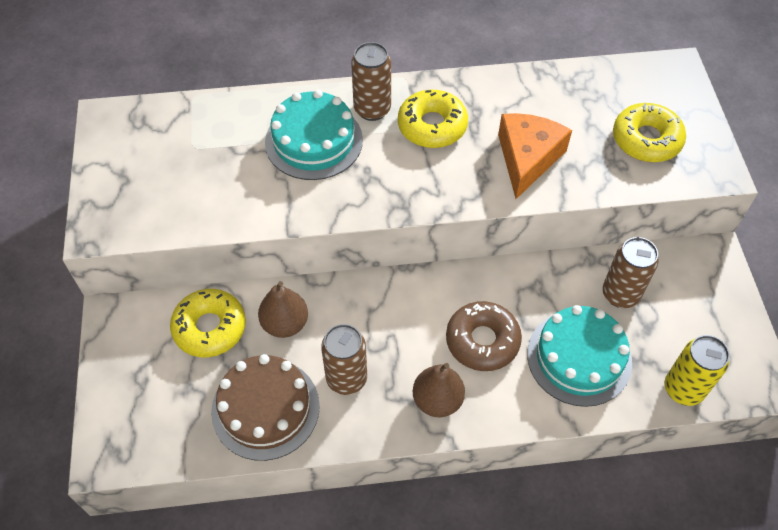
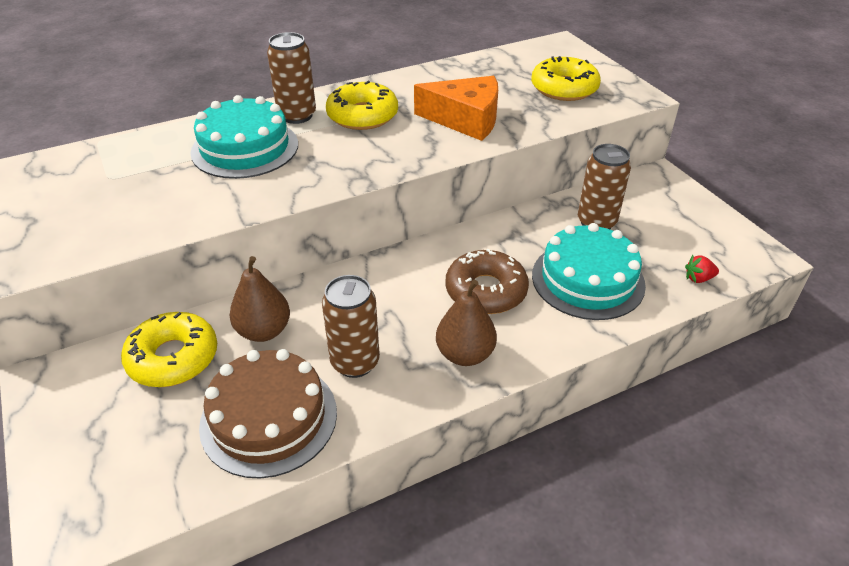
camera: 20 degrees left, 15 degrees down
orange cheese [498,113,572,199] -> orange cheese turned 105 degrees clockwise [414,76,498,141]
yellow can [665,335,730,406] -> red strawberry [685,255,719,283]

